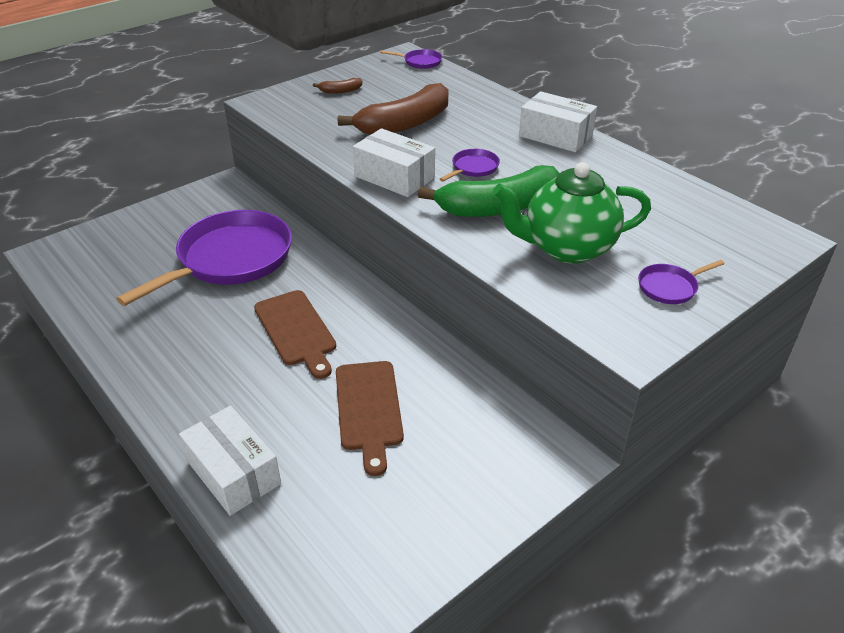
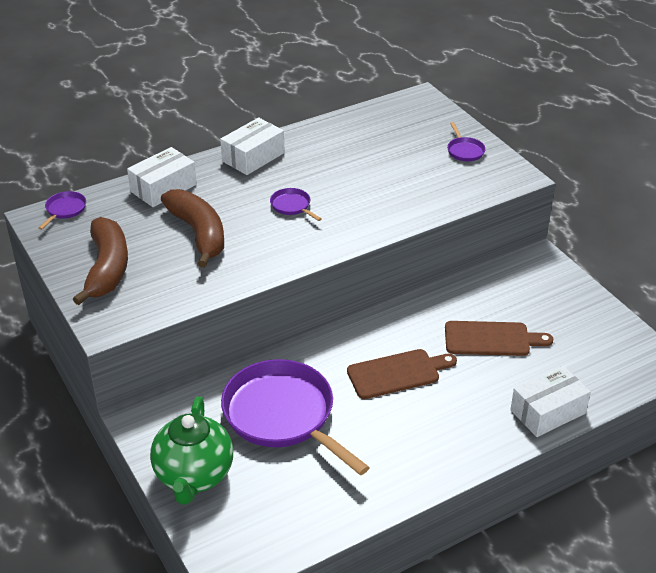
camera: 80 degrees left, 0 degrees up
brown banana [313,78,362,94] -> brown banana [73,217,128,305], size x2.36
white box [353,128,435,197] -> white box moved to [127,147,197,207]
green banana [418,165,560,217] -> none
green teapot [493,162,651,264] -> green teapot moved to [150,396,233,505]

